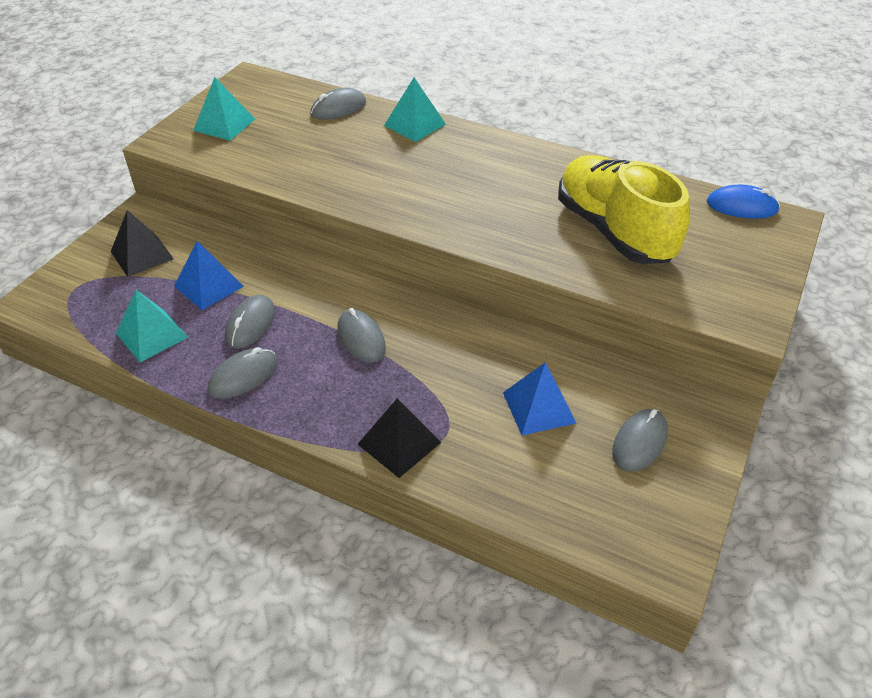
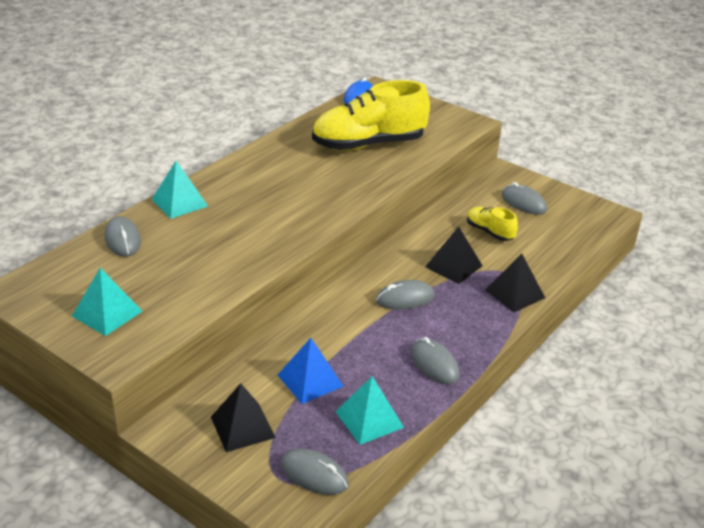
camera: 80 degrees left, 10 degrees down
grey mouse [225,295,275,349] -> grey mouse moved to [280,448,349,495]
blue pyramid [503,362,576,435] -> yellow shoe [467,207,518,241]
none -> black pyramid [425,226,483,284]

